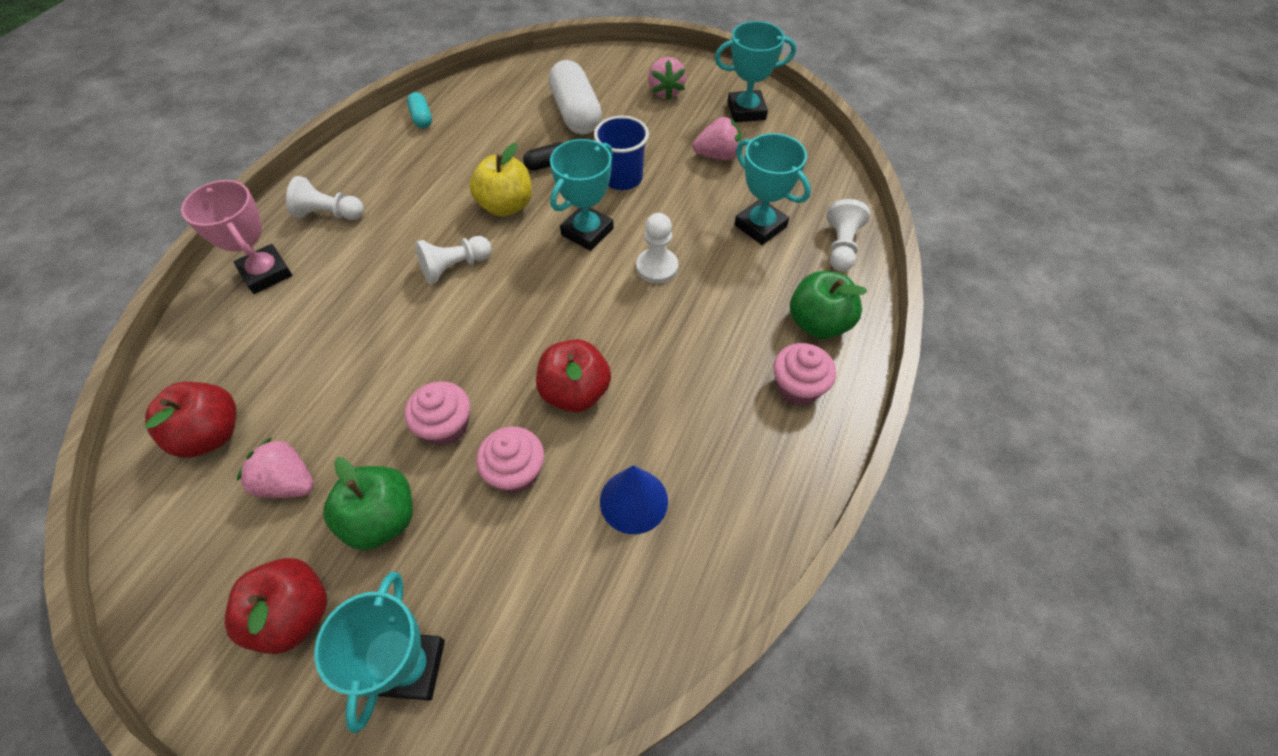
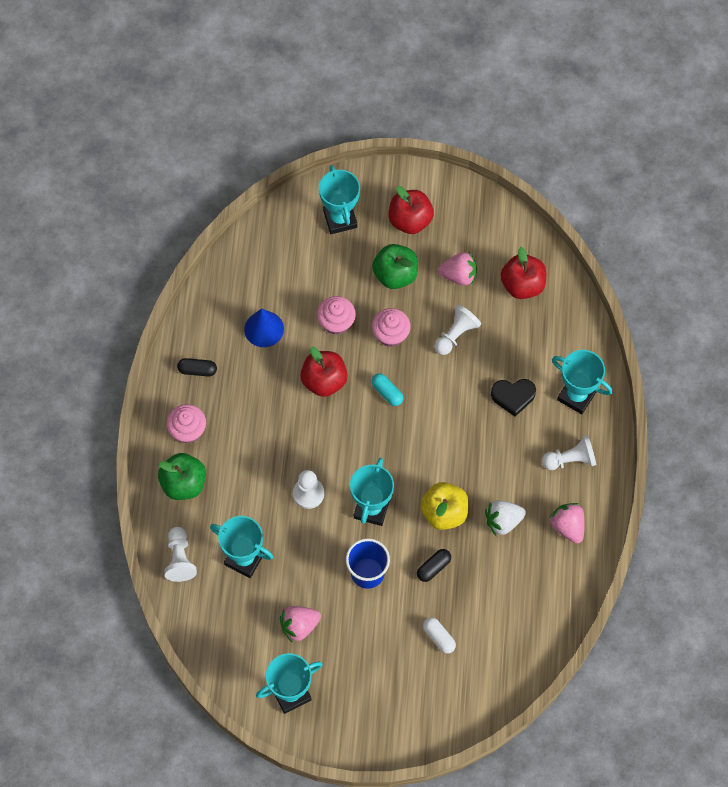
camera: 160 degrees right, 10 degrees up
pink trophy [181,180,292,294] -> turquoise trophy [552,350,612,414]
turquoise capsule [407,92,432,128] -> turquoise capsule moved to [371,373,403,406]
white pawn [415,236,492,284] -> white pawn moved to [435,305,481,355]
white capsule [549,60,602,135] -> white capsule [423,617,456,654], size x0.49
pink strawberry [648,57,686,100] -> pink strawberry moved to [549,503,585,543]
none -> black capsule [177,358,217,376]
none -> white strawberry [485,500,526,535]
none -> black heart [491,379,536,417]

